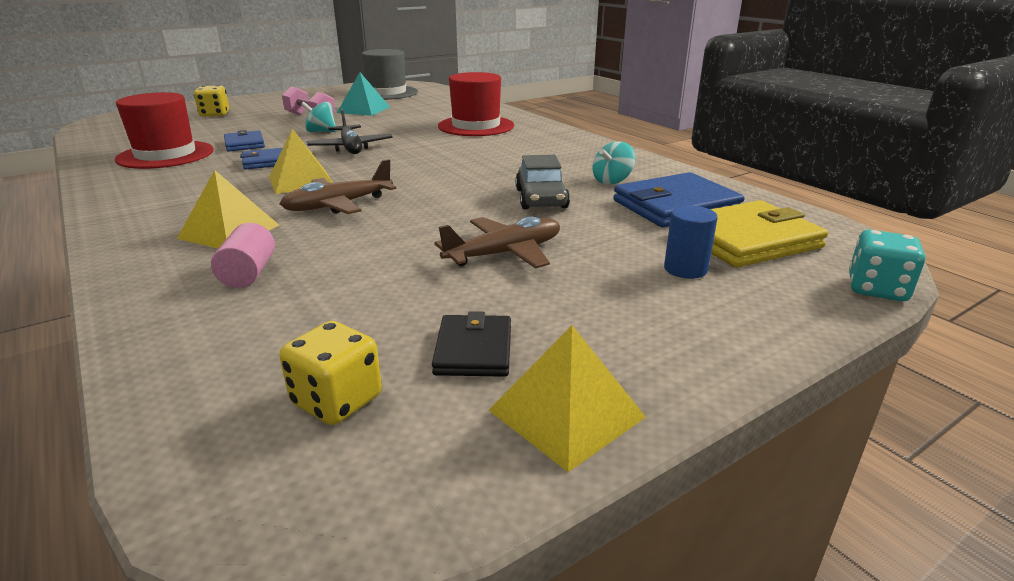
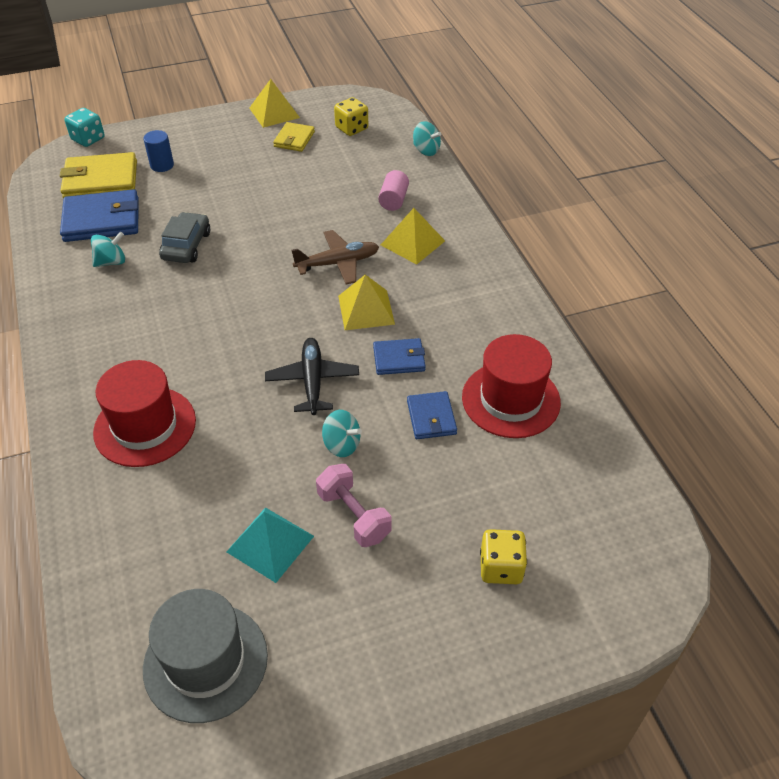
camera: 165 degrees left, 20 degrees up
black wallet [432,311,511,377] -> yellow wallet [273,122,315,152]
brown plane [435,217,560,269] -> none
none -> turquoise spinning top [413,121,441,156]

